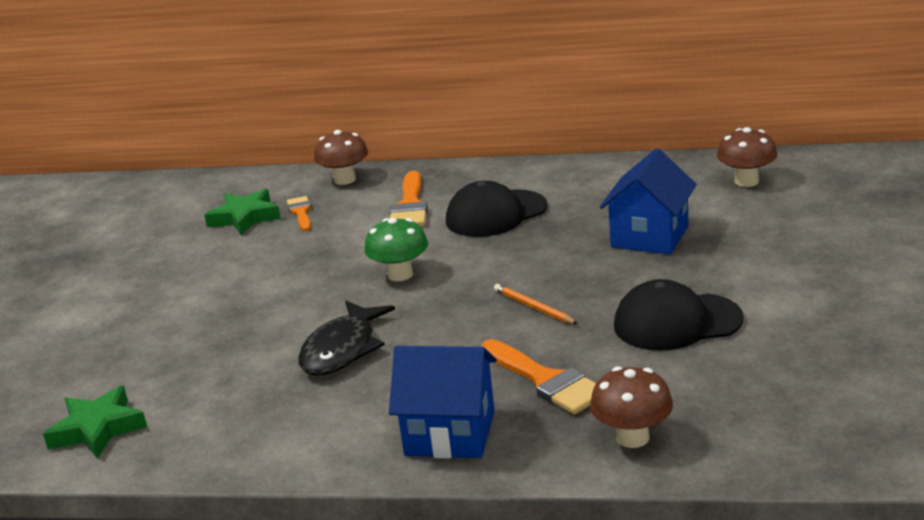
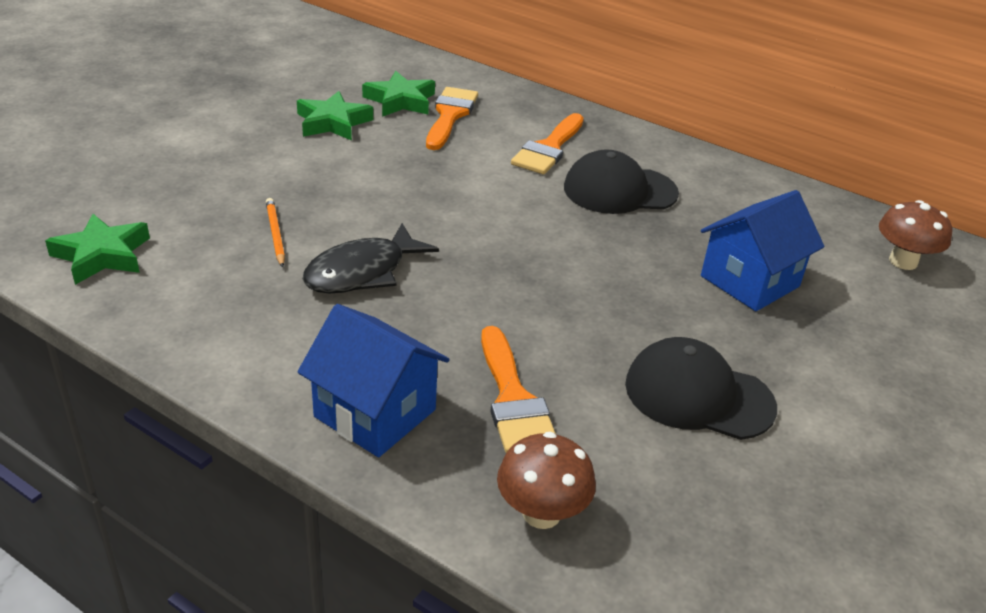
camera: 20 degrees right, 10 degrees up
orange brush [287,196,311,231] -> orange brush [426,87,478,150], size x1.65
brown mushroom [314,130,368,185] -> none
green mushroom [364,218,428,281] -> none
orange pencil [494,284,578,324] -> orange pencil moved to [266,198,285,268]
none -> green star [297,91,373,141]

